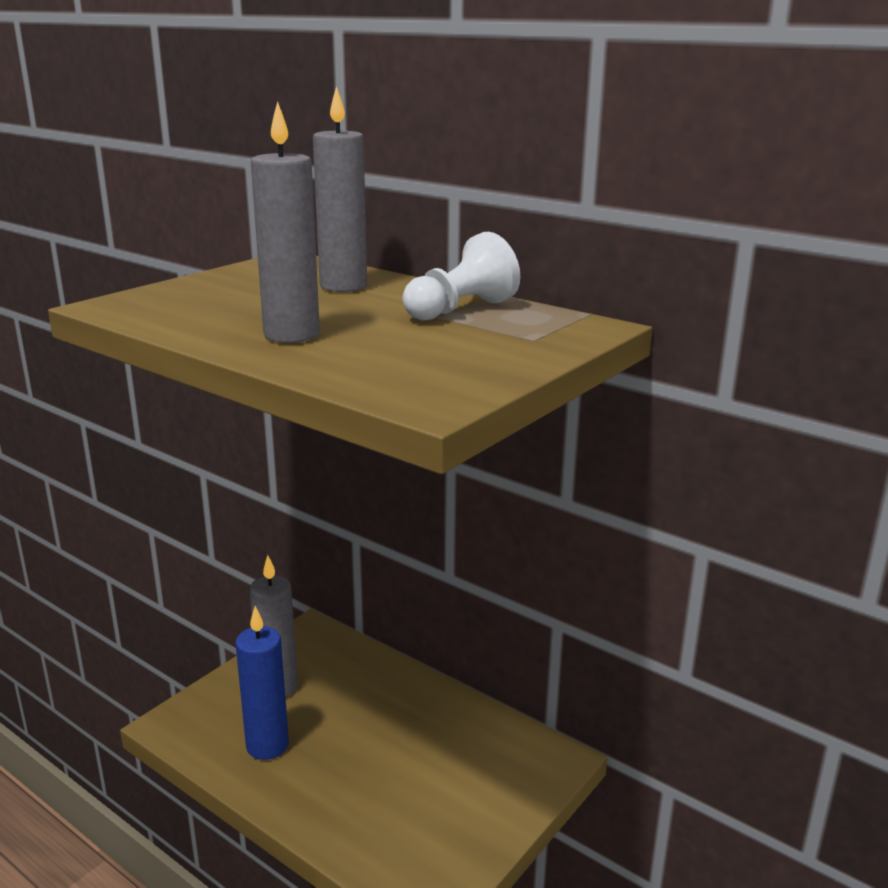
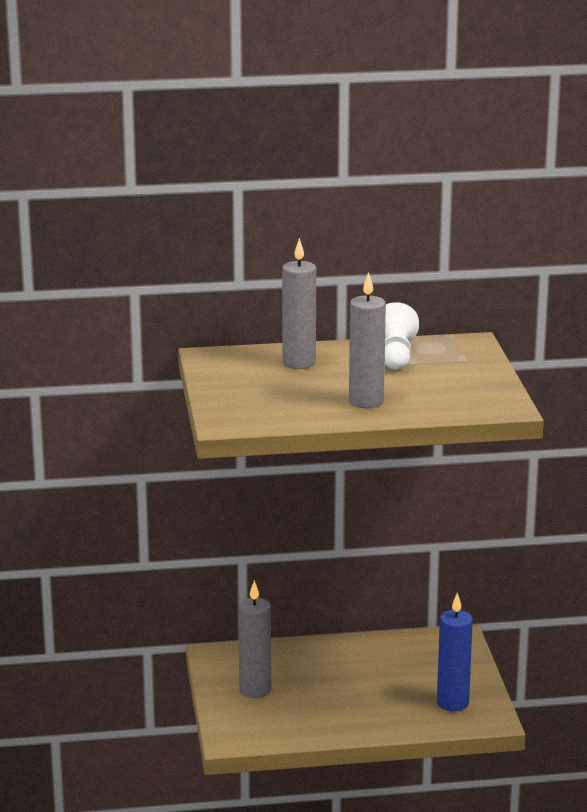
camera: 45 degrees left, 0 degrees up
blue candle [236,606,289,760] -> blue candle moved to [437,593,473,711]

